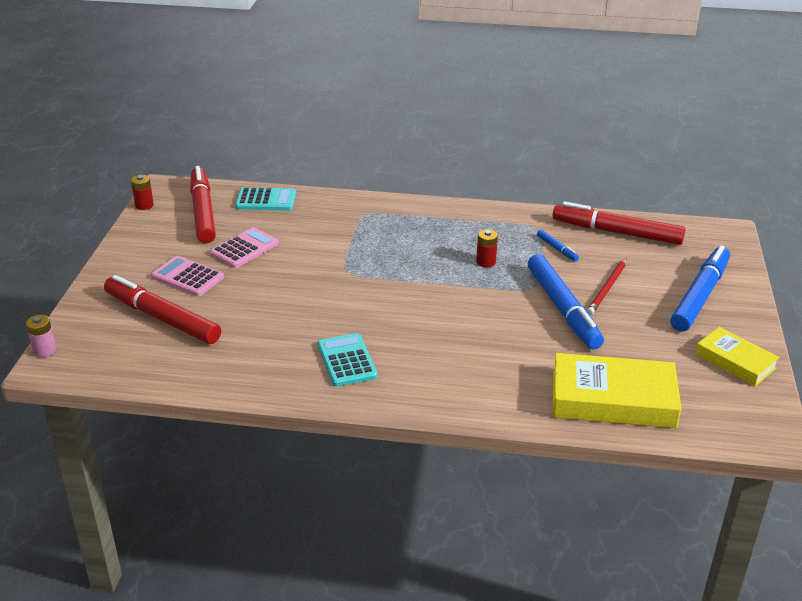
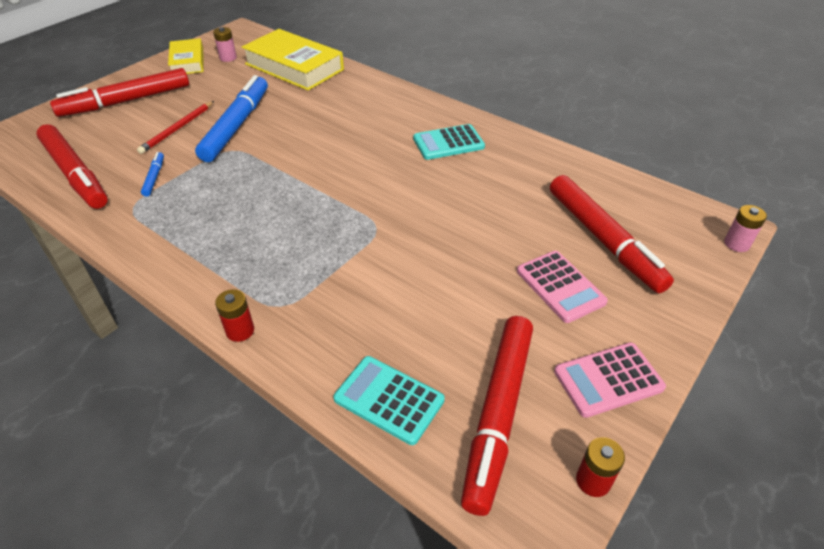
camera: 150 degrees left, 10 degrees up
pink calculator [210,227,279,268] -> pink calculator moved to [554,342,666,418]
turquoise calculator [317,333,378,387] -> turquoise calculator turned 60 degrees clockwise [413,124,485,160]
red battery [476,229,498,267] -> red battery moved to [215,289,254,342]
red pencil [587,258,627,315] -> red pencil turned 150 degrees clockwise [137,101,214,154]
blue marker [670,245,730,332] -> red marker [50,68,189,117]
none -> pink battery [213,27,237,62]

